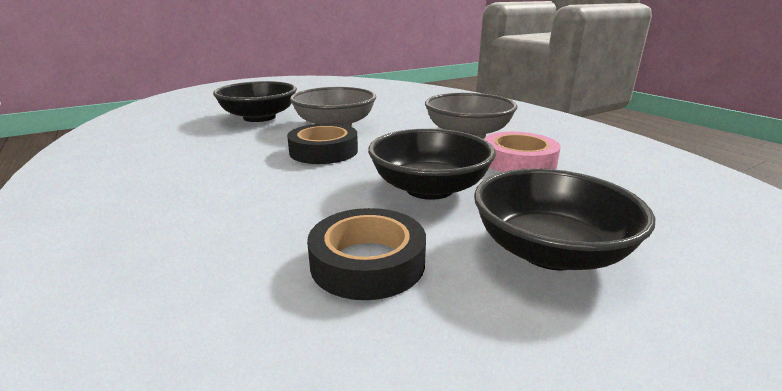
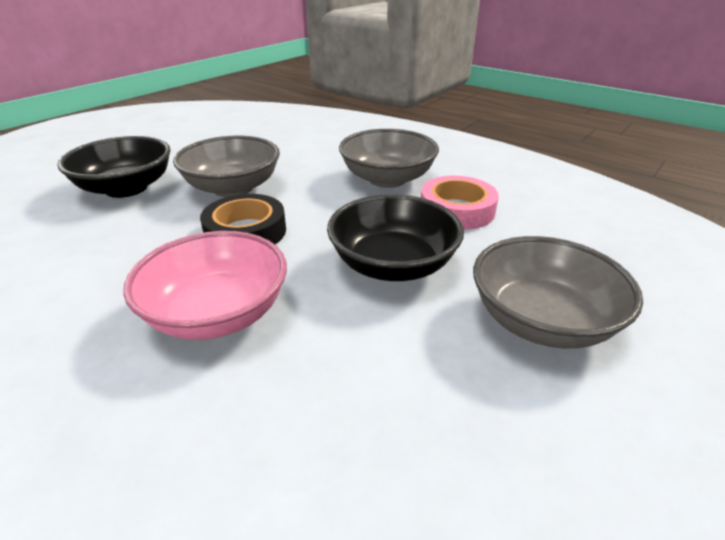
camera: 20 degrees left, 10 degrees up
black tape [307,208,426,300] -> none
black bowl [474,168,655,270] -> grey bowl [473,236,643,349]
none -> pink bowl [123,231,287,340]

